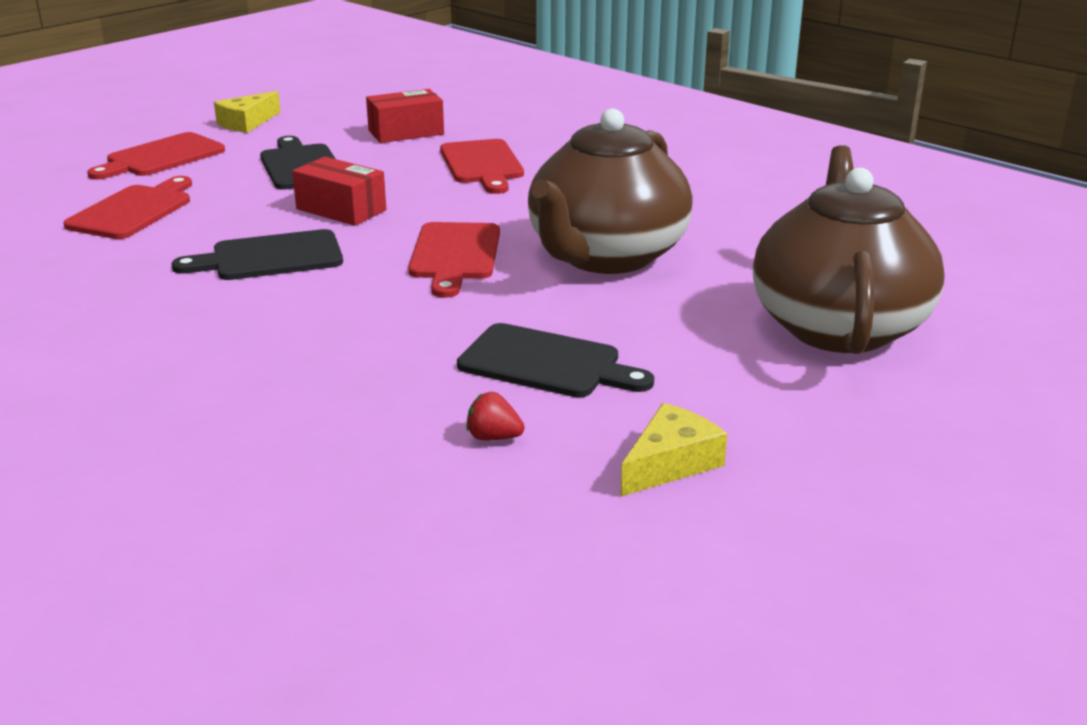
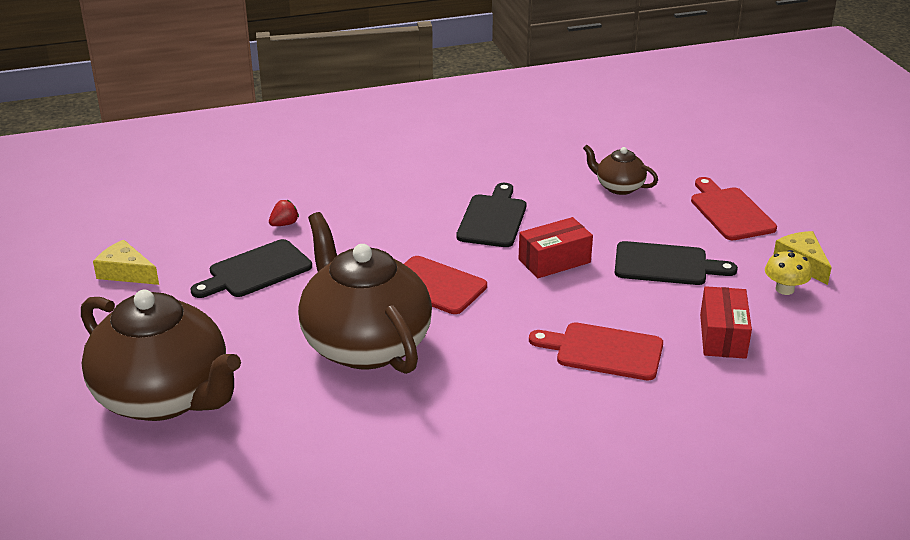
camera: 120 degrees right, 5 degrees up
red cutting board [63,176,192,239] -> brown teapot [583,144,658,195]
red strawberry [466,392,525,440] -> red strawberry moved to [269,200,299,226]
yellow cheese [621,403,727,496] -> yellow cheese turned 135 degrees clockwise [93,240,159,285]
none -> yellow mushroom [765,250,812,295]

